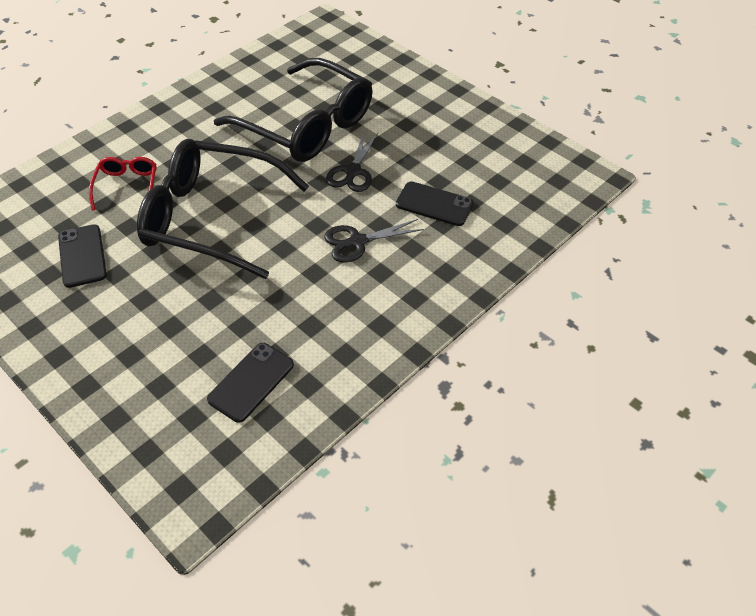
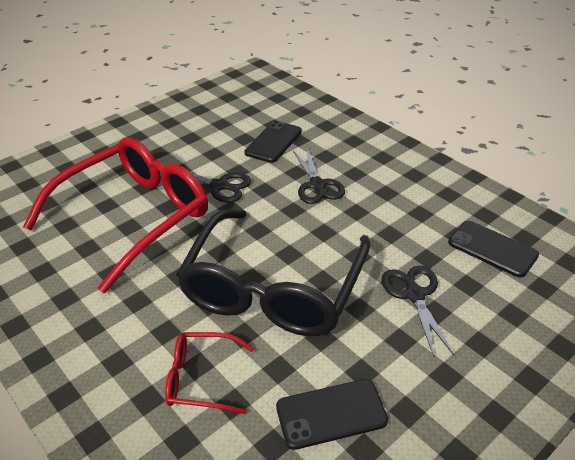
camera: 85 degrees left, 10 degrees down
black glasses [214,58,373,162] -> red glasses [23,137,208,293]
none -> black scissors [381,265,454,357]

